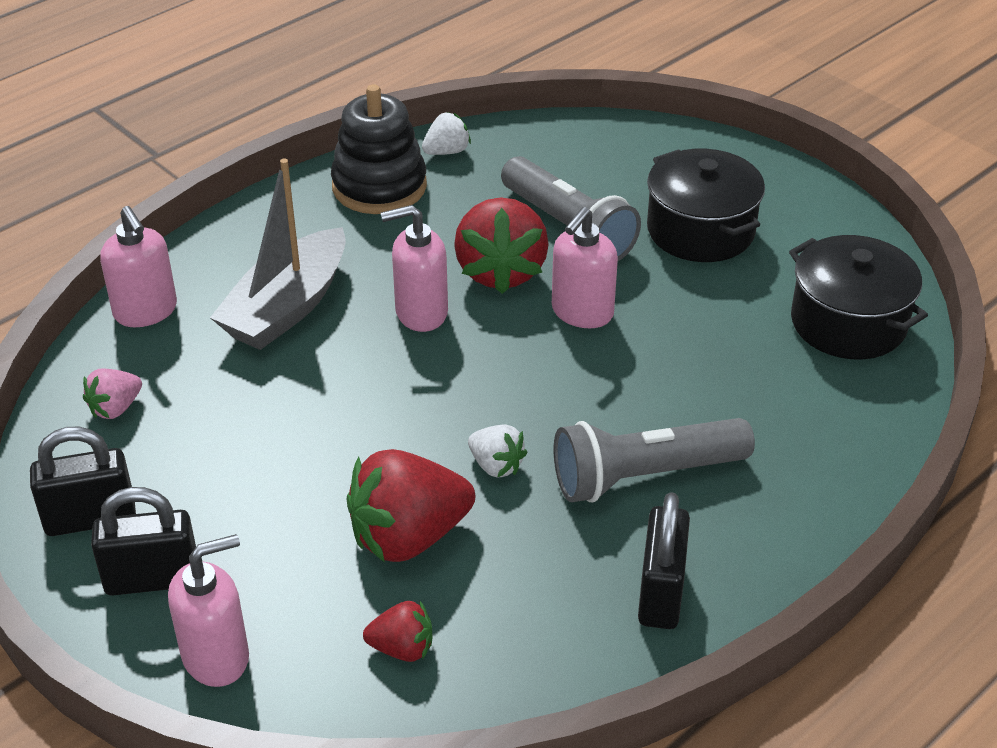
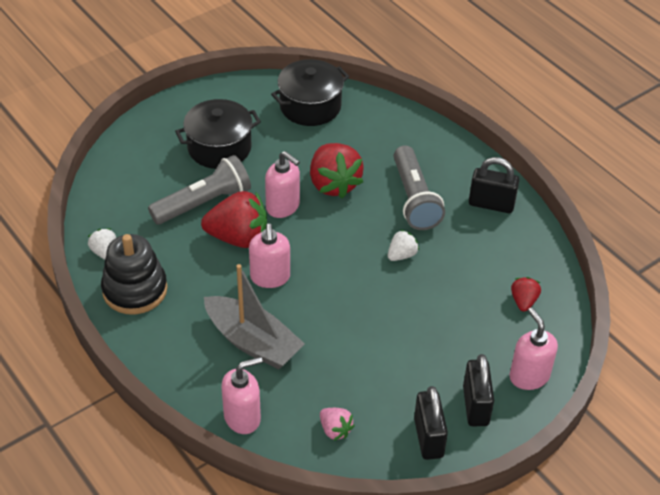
camera: 85 degrees left, 5 degrees up
red strawberry [347,449,475,562] -> red strawberry moved to [310,143,364,199]

